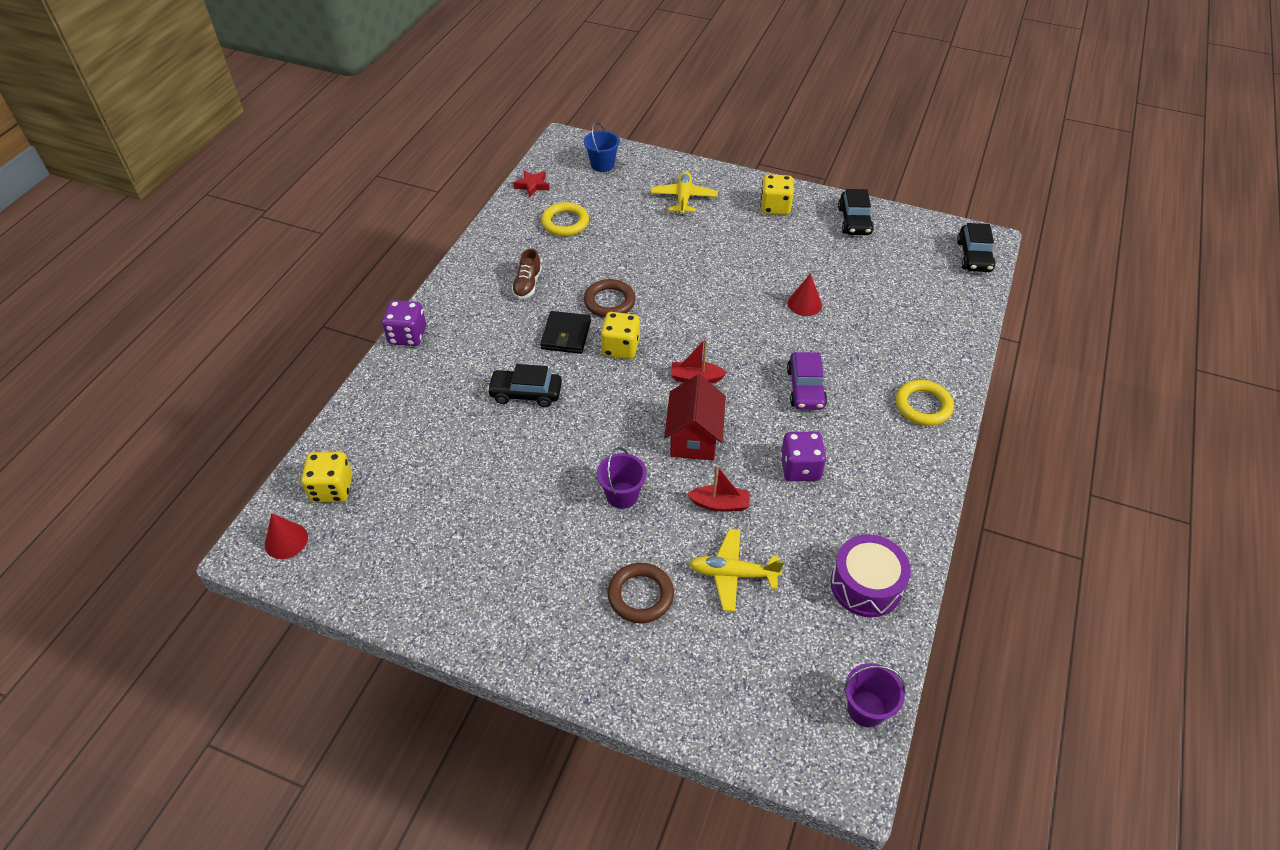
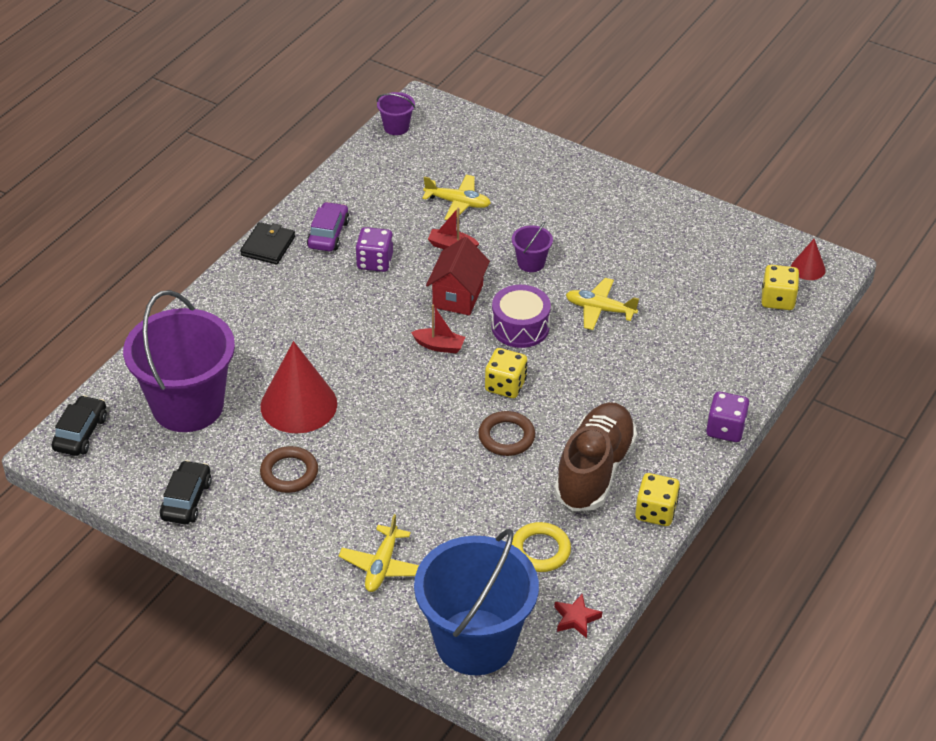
camera: 170 degrees left, 5 degrees down
black car [487,364,562,407] -> none
brown shoe [512,248,542,299] -> brown shoe [554,402,637,511], size x2.26
black wallet [540,311,591,354] -> black wallet moved to [240,222,295,265]
blue bucket [584,122,620,172] -> blue bucket [414,529,539,675], size x2.42
brown ring [607,563,674,623] -> brown ring moved to [260,446,318,493]
yellow dice [760,174,794,215] -> yellow dice moved to [635,473,680,526]
purple car [787,352,827,410] -> purple car moved to [307,202,349,251]
red cone [788,274,822,316] -> red cone [260,341,337,433], size x2.06
purple drum [830,534,911,617] -> purple drum moved to [492,285,551,348]
yellow ring [896,380,954,426] -> none
none -> purple bucket [123,290,235,432]
none -> yellow plane [566,278,639,330]

